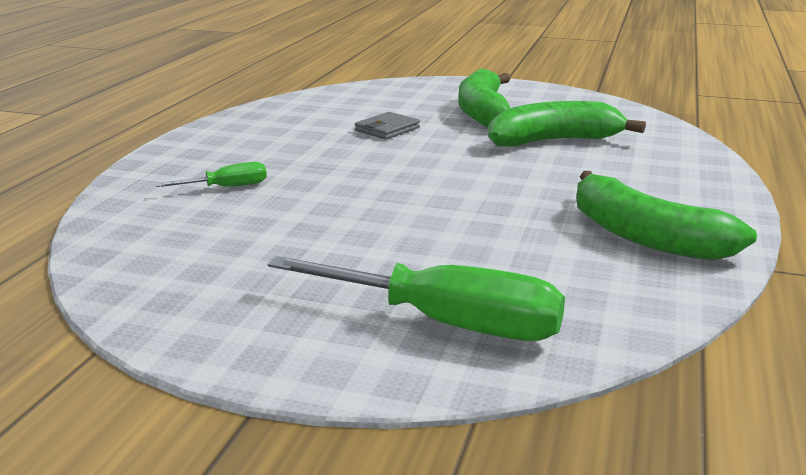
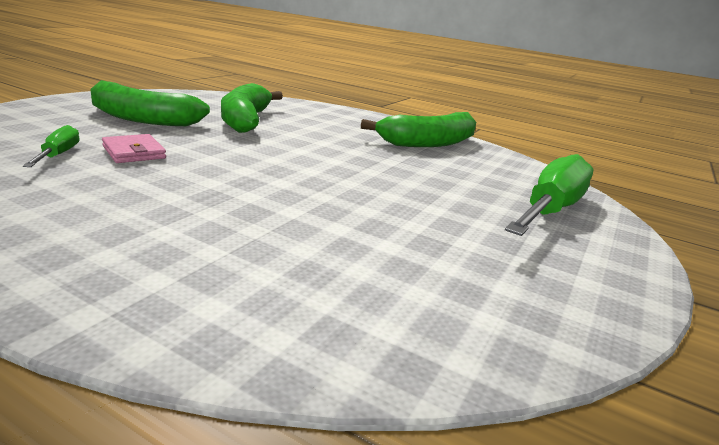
camera: 80 degrees left, 0 degrees up
green screwdriver [155,162,267,187] -> green screwdriver moved to [23,125,80,167]
grey wallet [355,112,420,140] -> pink wallet [102,134,166,163]

